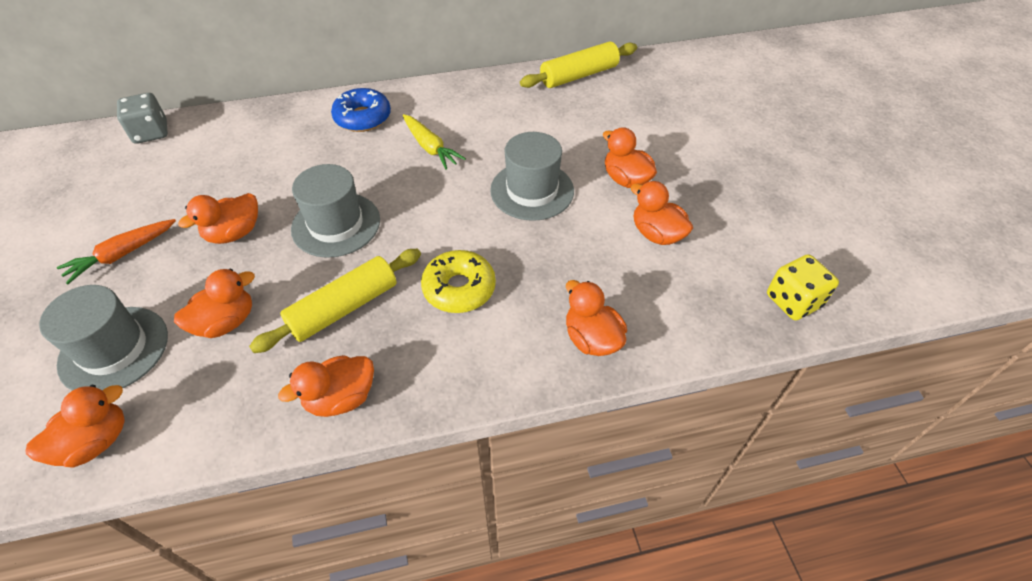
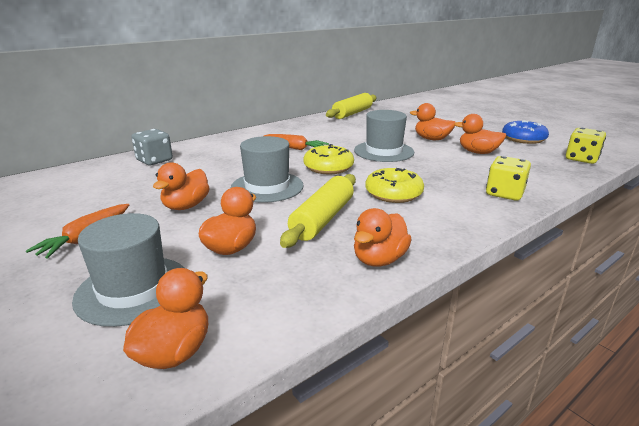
camera: 25 degrees left, 25 degrees down
grey dice [117,93,168,144] -> grey dice moved to [131,129,173,165]
blue donut [331,88,391,132] -> blue donut moved to [502,120,549,144]
yellow carrot [403,114,466,170] -> orange carrot [264,134,329,150]
orange duck [566,280,627,356] -> yellow dice [486,156,531,201]
none -> yellow donut [304,144,354,174]

